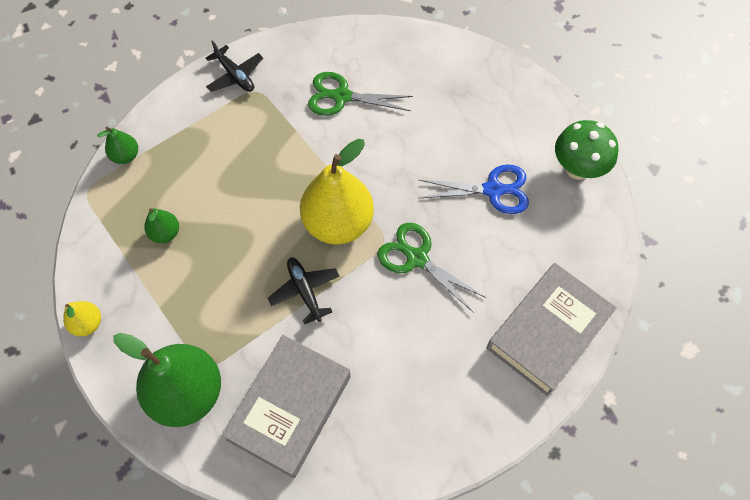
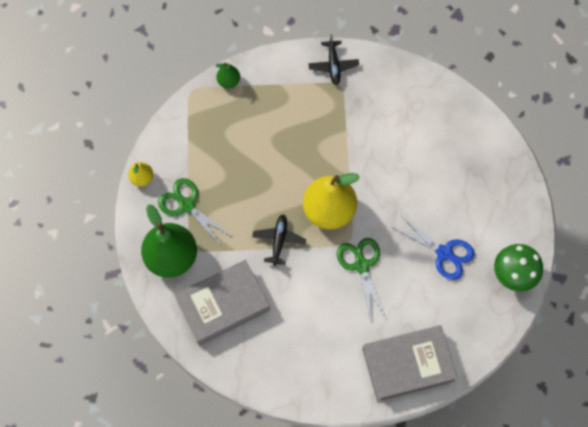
camera: 35 degrees right, 5 degrees up
green pear [144,208,179,243] -> none
green scissors [308,72,413,116] -> green scissors moved to [158,178,233,247]

